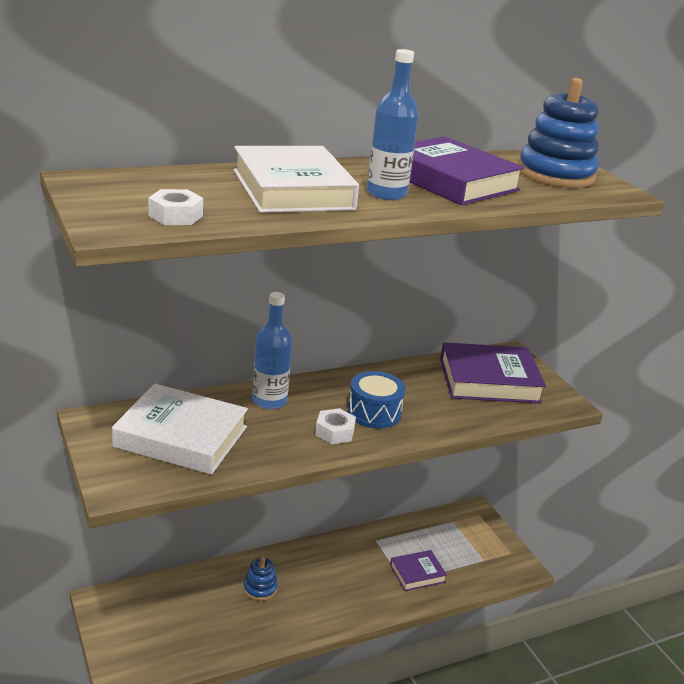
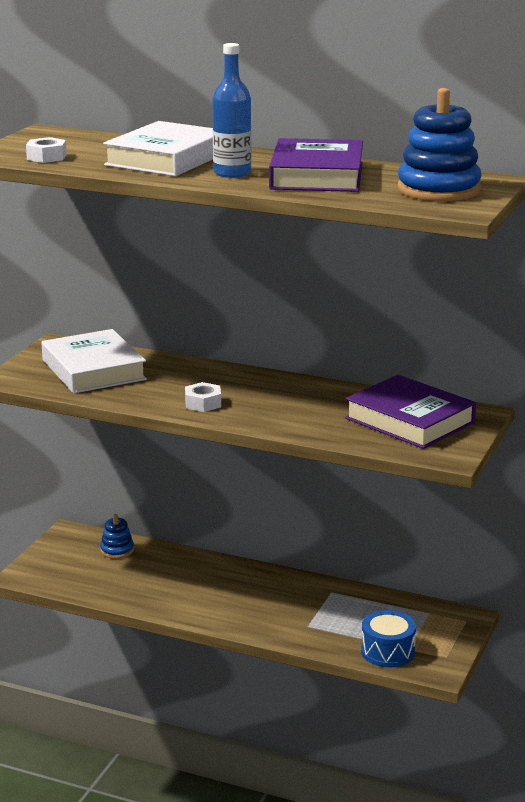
camera: 50 degrees right, 5 degrees down
blue stacking toy [243,556,278,601] -> blue stacking toy moved to [100,514,134,559]
blue bottle [252,292,292,409] -> none
blue drum [348,371,405,429] -> blue drum moved to [361,610,416,667]
purple book [390,550,447,591] -> none

